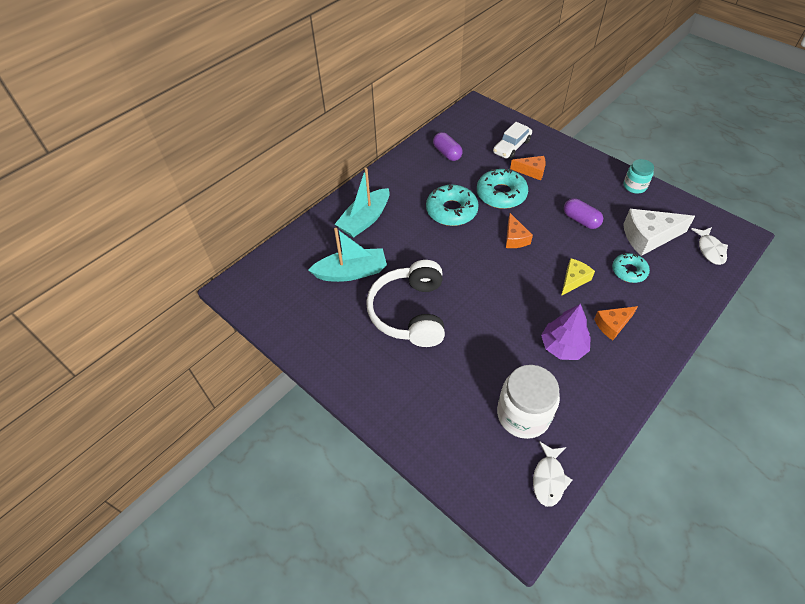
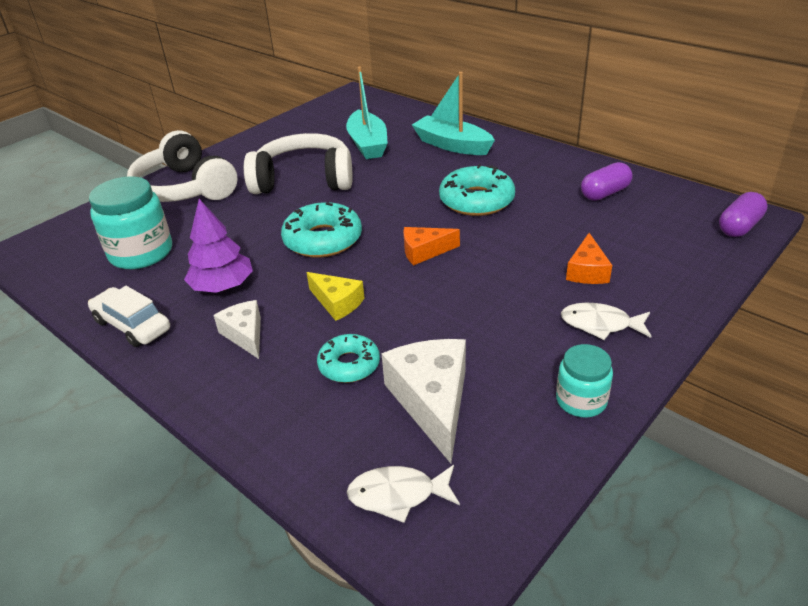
camera: 90 degrees right, 15 degrees down
turquoise donut [477,168,528,209] -> turquoise donut moved to [281,202,362,258]
white car [493,122,532,159] -> white car moved to [88,286,170,347]
white jar [497,365,560,439] -> turquoise jar [89,176,172,269]
white fish [533,441,572,507] -> white fish moved to [561,303,651,340]
purple capsule [564,198,603,229] -> purple capsule moved to [719,192,768,237]
orange cheese [594,306,638,340] -> white cheese [214,300,261,359]
none -> white headphones [127,130,238,202]

